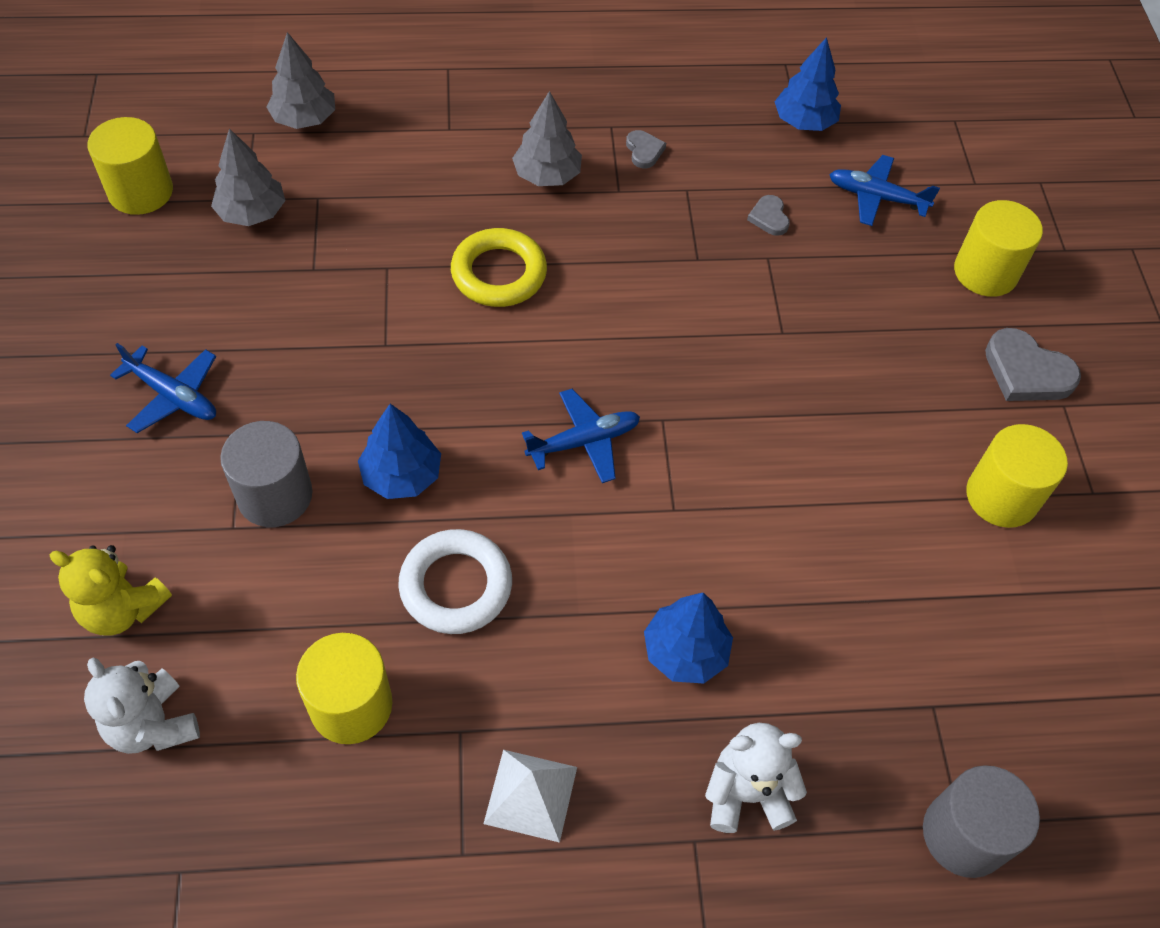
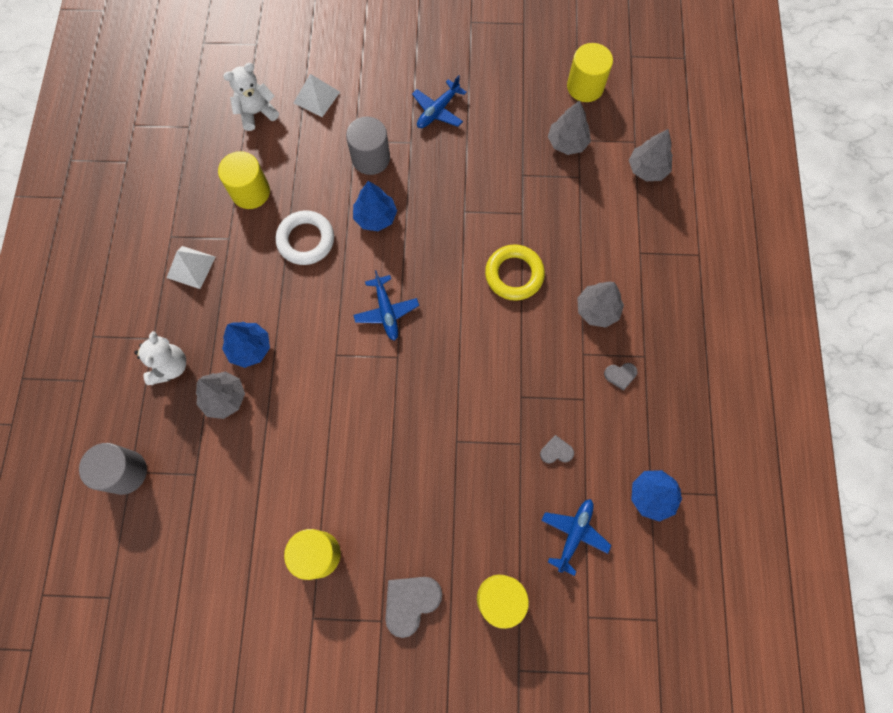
camera: 100 degrees right, 15 degrees up
yellow teddy bear [50,545,172,635] -> white pyramid [294,74,340,117]
none -> grey tree [196,372,245,419]

